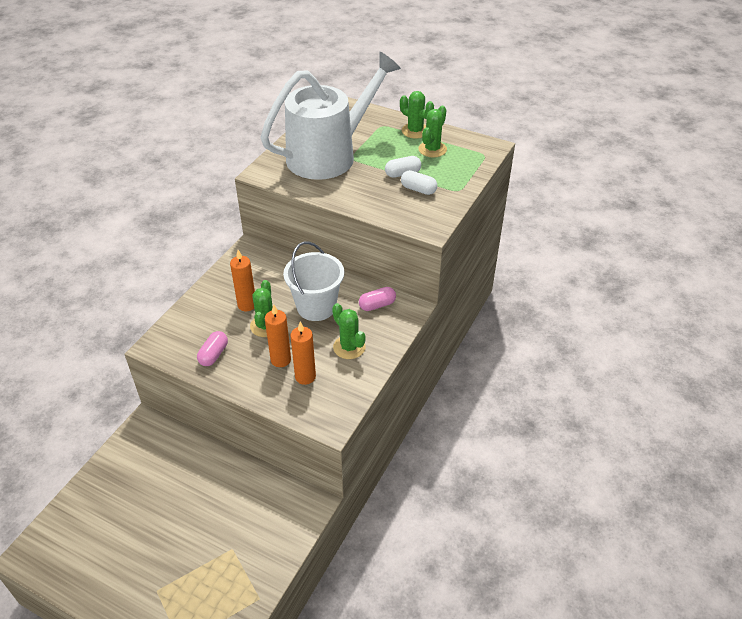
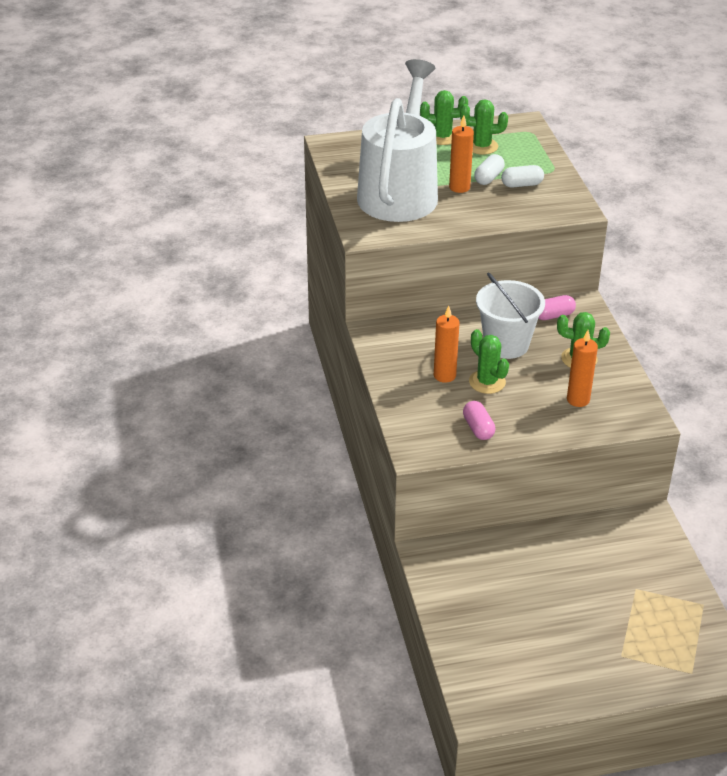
camera: 40 degrees left, 5 degrees down
orange candle [265,305,291,367] -> orange candle moved to [449,115,474,193]
pink capsule [359,287,396,311] -> pink capsule turned 45 degrees clockwise [538,295,576,320]
green cactus [418,106,447,157] -> green cactus turned 75 degrees counterclockwise [460,99,508,155]

